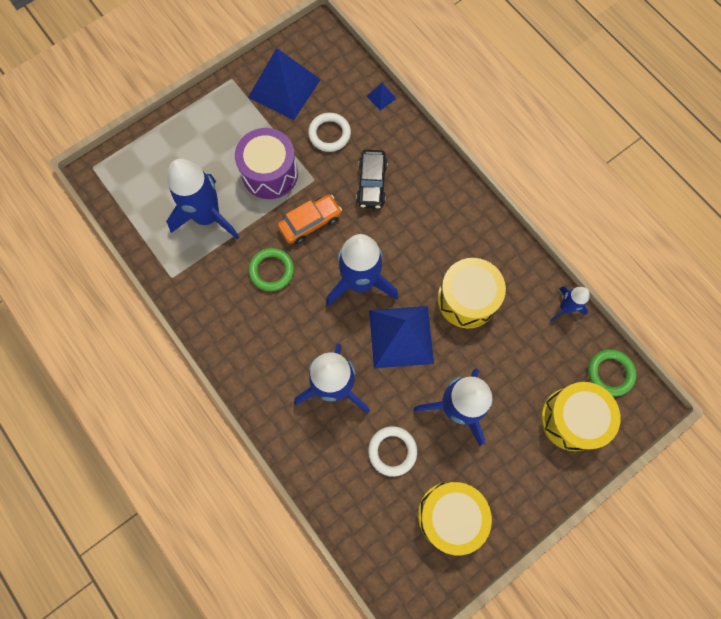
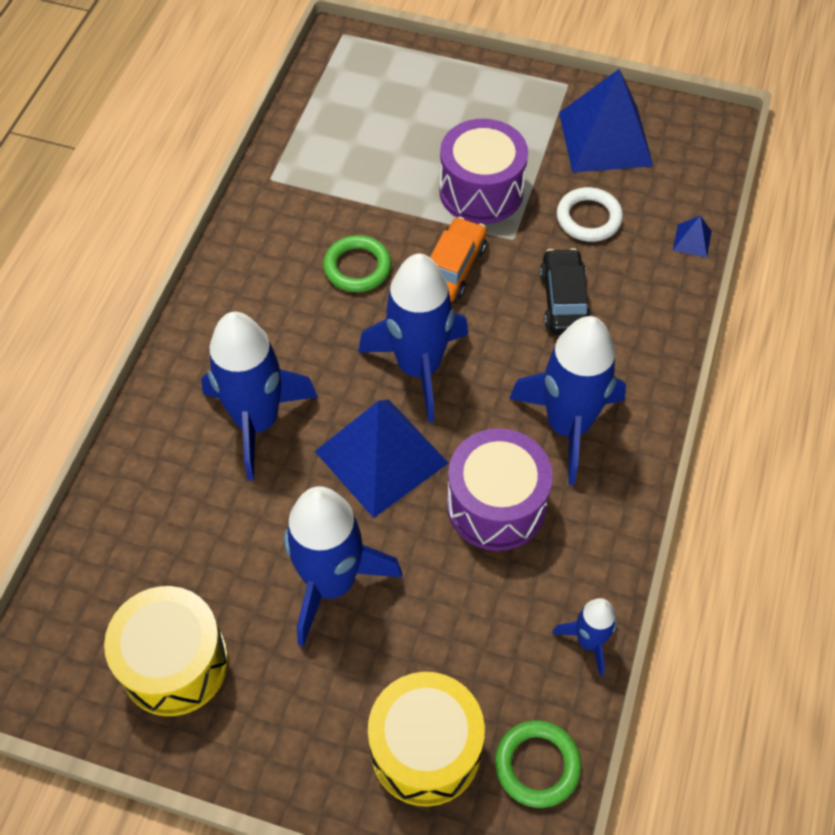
camera: 55 degrees right, 15 degrees down
blue rocket [166,159,239,240] -> blue rocket moved to [509,316,626,485]
orange car [278,195,342,244] -> orange car turned 90 degrees counterclockwise [430,217,487,302]
black car [356,149,388,209] -> black car turned 120 degrees clockwise [539,248,591,335]
white ring [368,426,417,477] -> none
yellow drum [437,258,506,328] -> purple drum [447,428,553,551]

